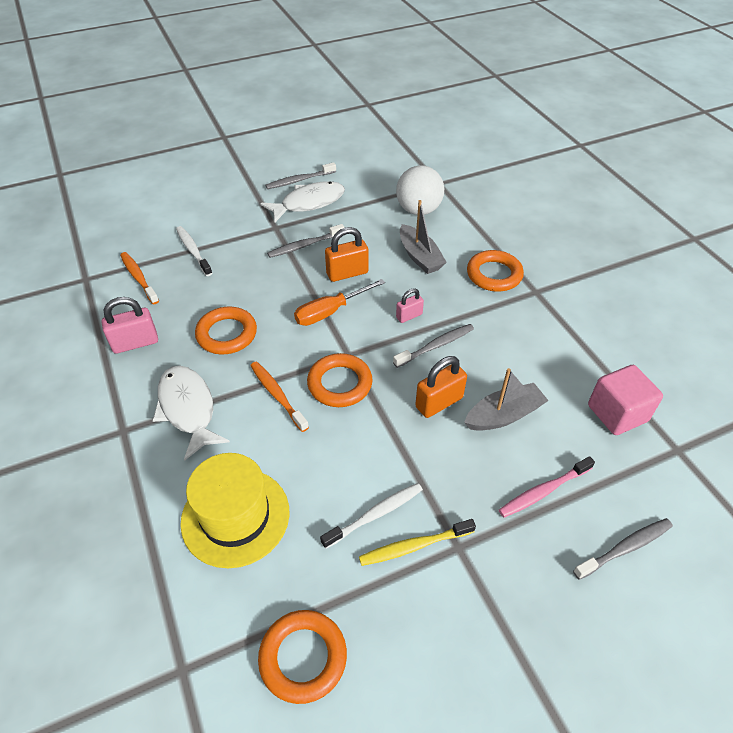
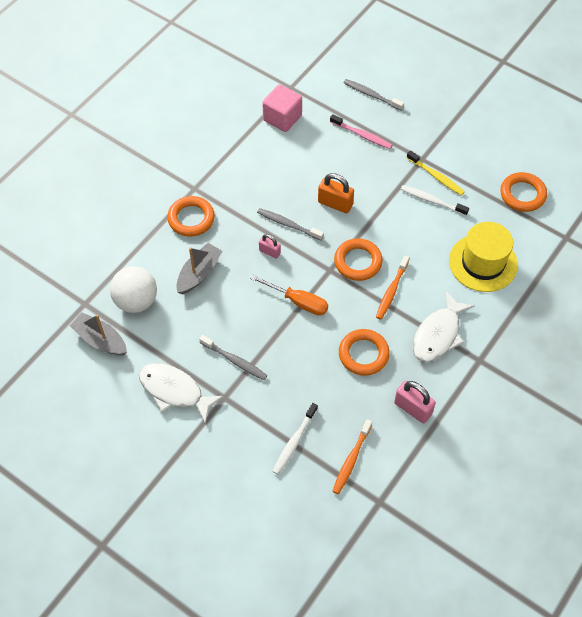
camera: 120 degrees left, 10 degrees up
grey toothbrush [265,162,336,189] -> none
orange padlock [325,227,369,282] -> none
grey boat [464,368,549,431] -> grey boat moved to [70,313,127,355]

